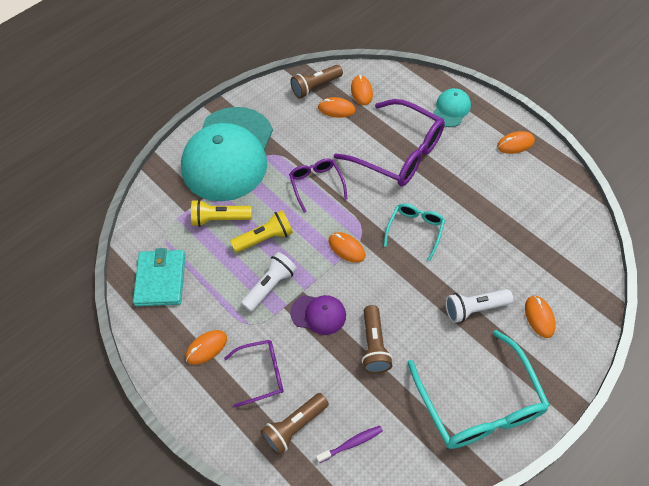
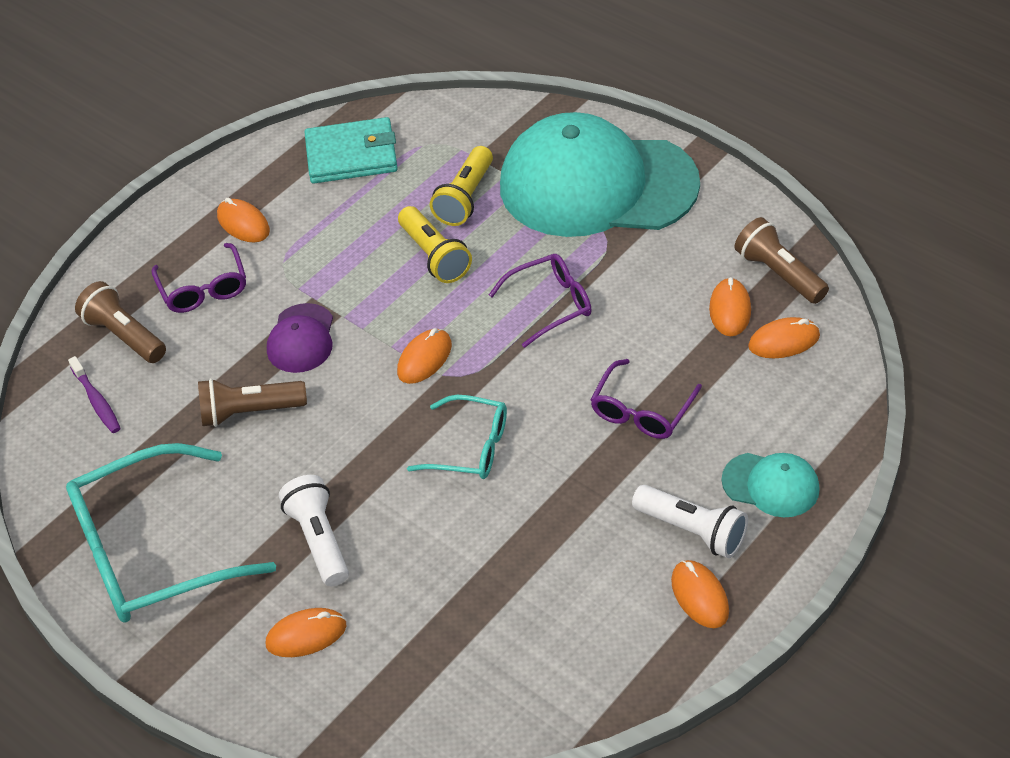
camera: 85 degrees right, 10 degrees down
yellow flashlight [191,199,252,227] -> yellow flashlight turned 150 degrees counterclockwise [430,146,493,226]
white flashlight [241,252,297,312] -> white flashlight moved to [632,485,748,558]
purple glasses [334,99,445,186] -> purple glasses [590,359,702,439], size x0.53

